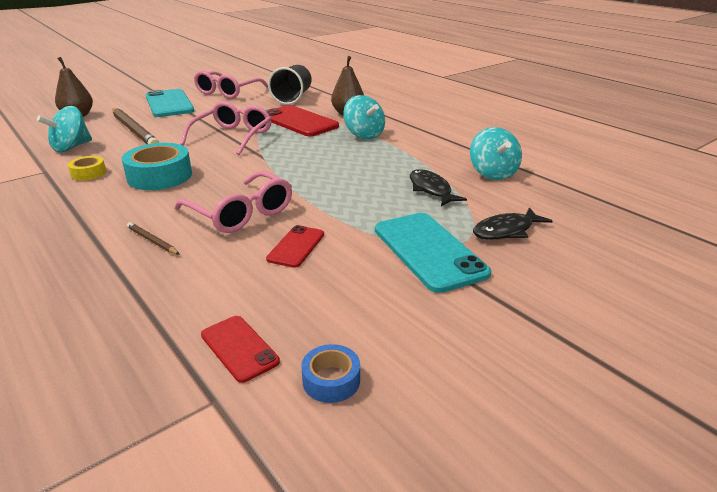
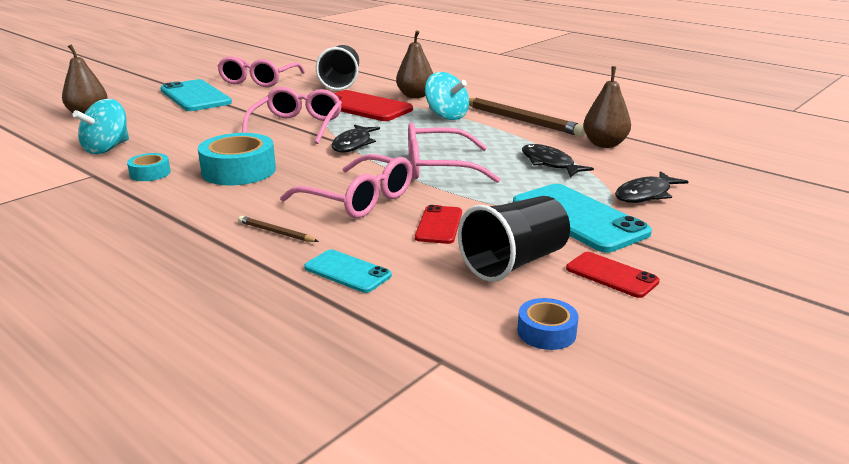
camera: 10 degrees left, 5 degrees down
yellow tape [68,156,106,181] -> turquoise tape [127,153,171,181]
brown pencil [112,108,159,144] -> brown pencil moved to [469,98,585,136]
red phone [201,316,280,383] -> red phone moved to [566,252,660,298]
turquoise spinning top [470,127,522,180] -> brown pear [583,66,631,148]
none -> turquoise phone [304,250,392,293]
none -> black fish [332,125,380,152]
none -> pink glasses [408,123,500,183]
none -> black cup [458,196,570,282]

